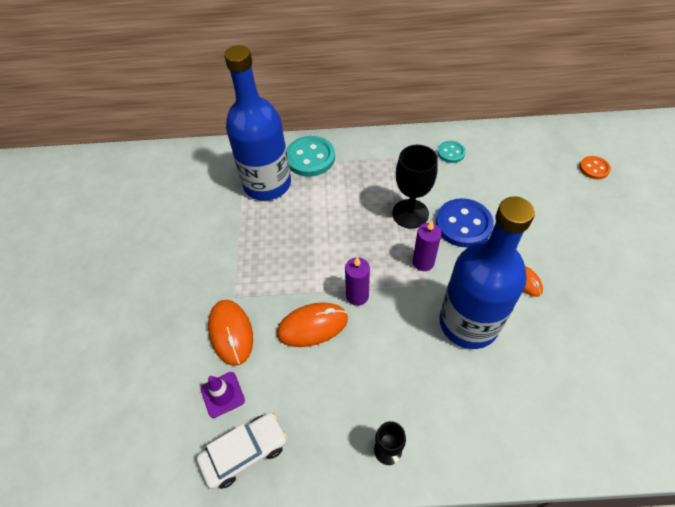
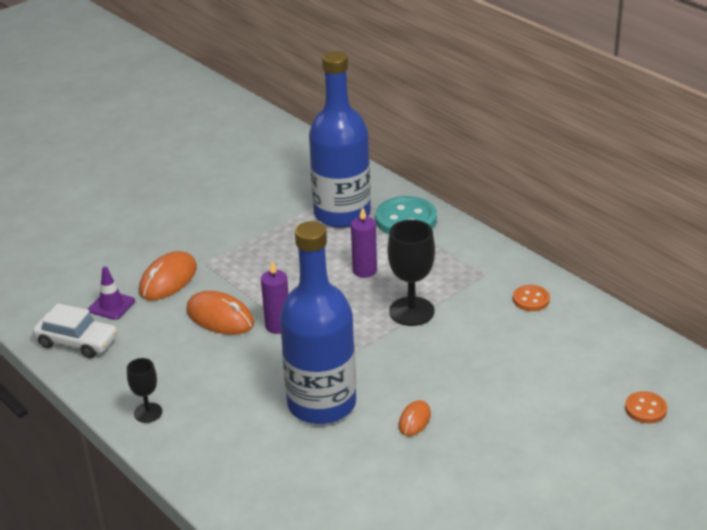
camera: 50 degrees right, 20 degrees down
purple candle [413,221,442,271] -> purple candle moved to [351,207,377,278]
blue button [436,198,494,247] -> none
turquoise button [437,141,466,163] -> orange button [513,285,550,311]

